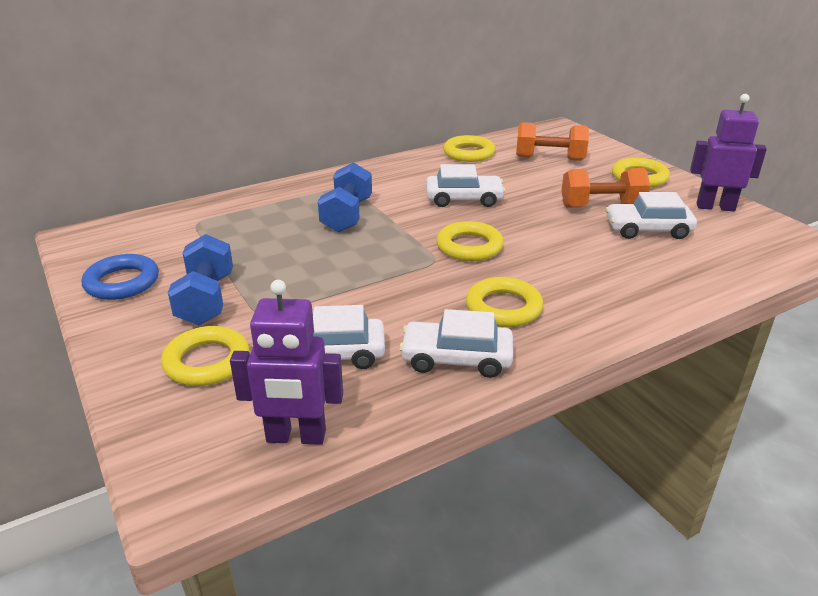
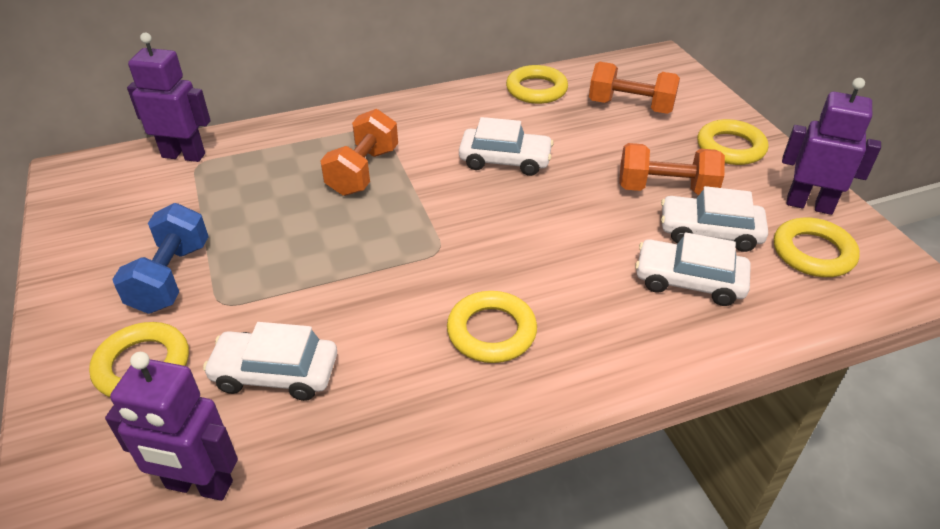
camera: 10 degrees right, 10 degrees up
blue ring [82,254,159,300] -> none
blue dumbbell [318,162,372,233] -> orange dumbbell [320,109,398,196]
white car [399,309,513,378] -> white car moved to [635,232,751,306]
yellow ring [436,221,504,261] -> yellow ring moved to [774,217,860,277]
none -> purple robot [127,33,211,162]

